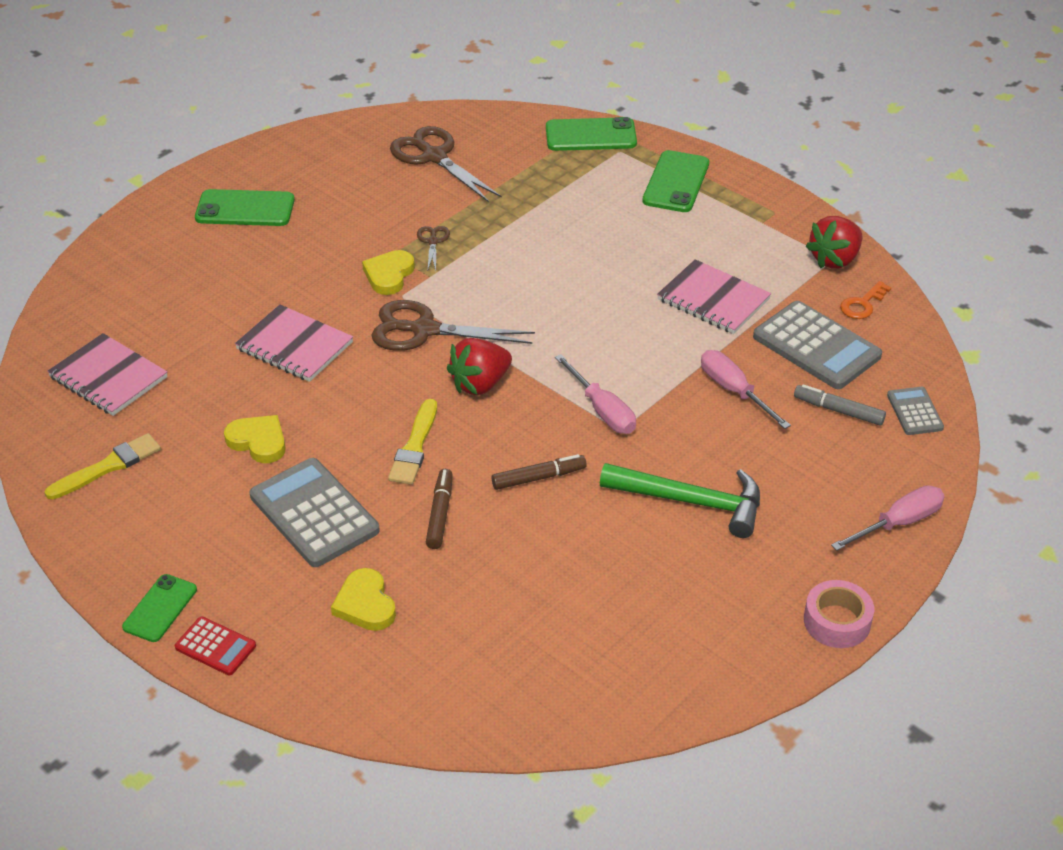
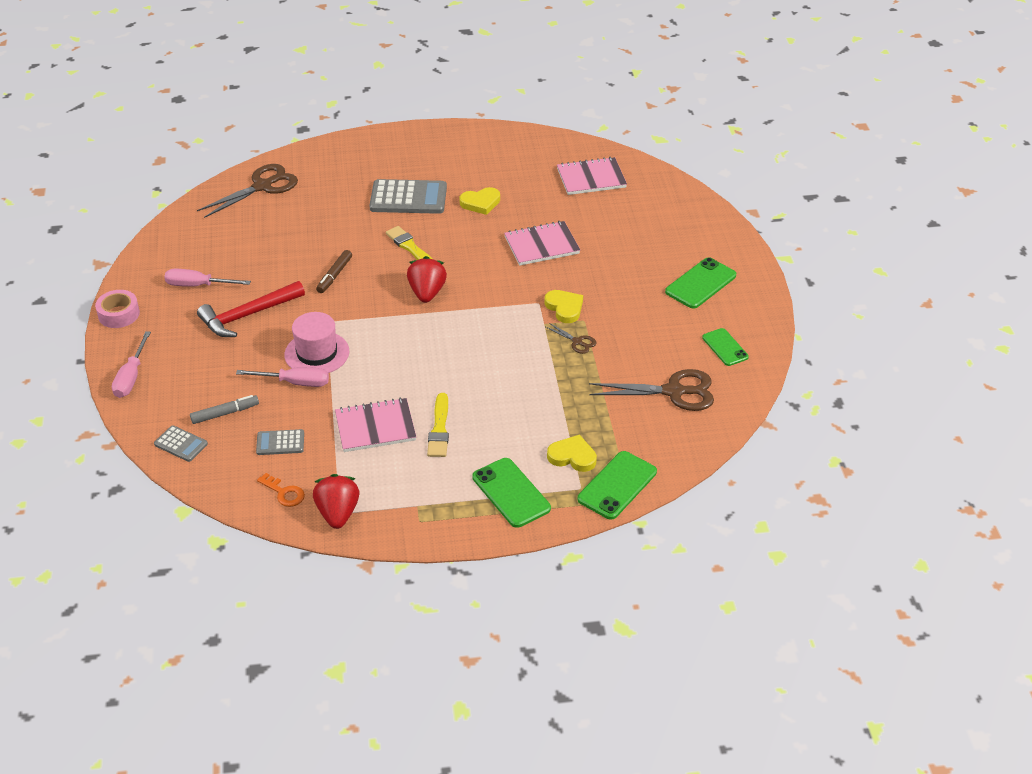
camera: 130 degrees right, 0 degrees up
yellow brush [44,433,161,500] -> yellow brush moved to [427,393,449,457]
green phone [122,574,197,642] -> green phone moved to [702,328,749,366]
red calculator [175,617,256,675] -> none
yellow heart [331,568,396,631] -> yellow heart moved to [547,434,597,472]
brown scissors [372,300,535,351] -> brown scissors moved to [197,164,298,218]
brown marker [426,469,453,549] -> none
pink screwdriver [555,354,636,434] -> pink screwdriver moved to [164,269,251,287]
green hammer [600,463,760,538] -> red hammer [197,281,305,337]
grey calculator [753,301,882,389] -> grey calculator [256,429,304,455], size x0.52
orange key [840,281,891,319] -> orange key turned 135 degrees clockwise [257,473,305,507]
none -> pink hat [284,312,349,373]

